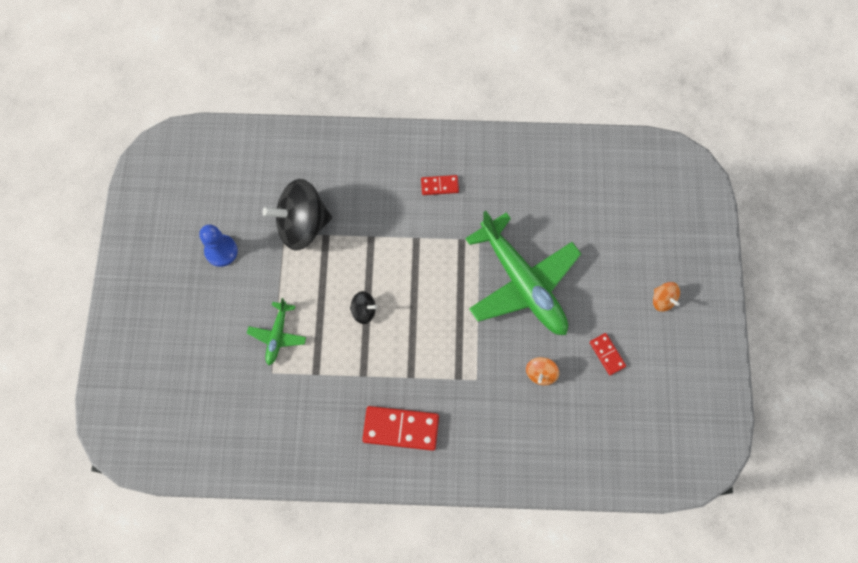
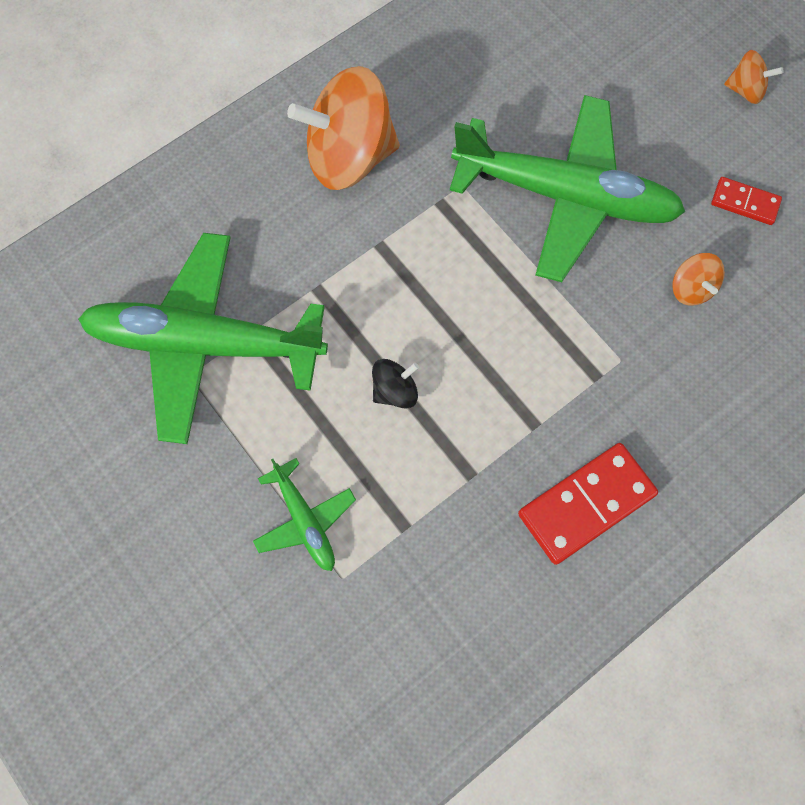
camera: 40 degrees left, 0 degrees up
blue pawn [199,224,238,267] -> none
black spinning top [262,179,332,251] -> green plane [78,233,328,444]
red domino [421,175,459,195] -> orange spinning top [287,66,400,190]

